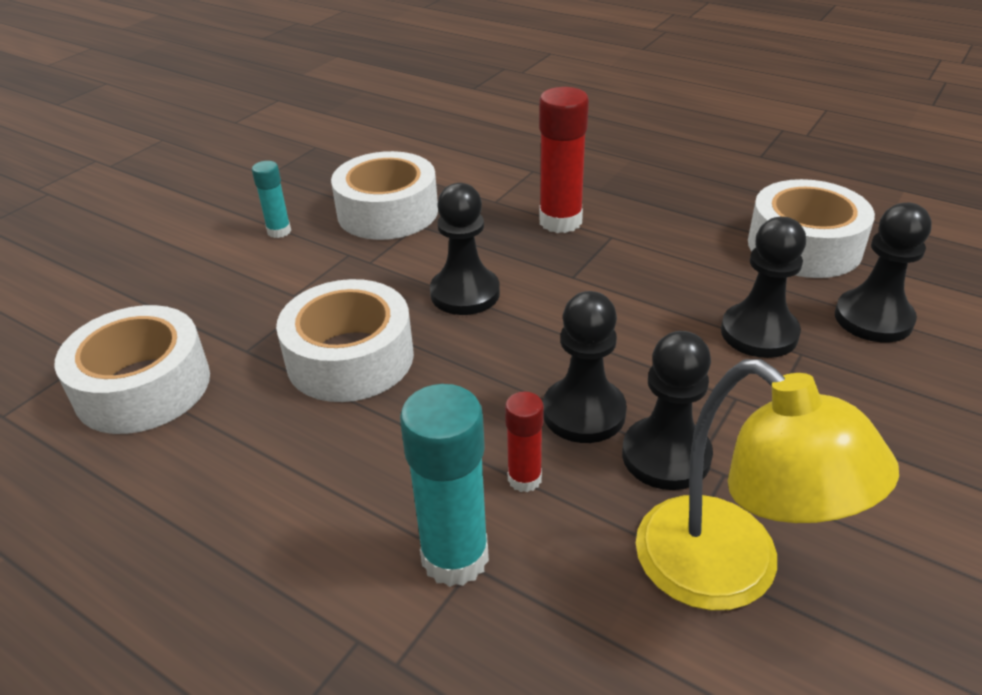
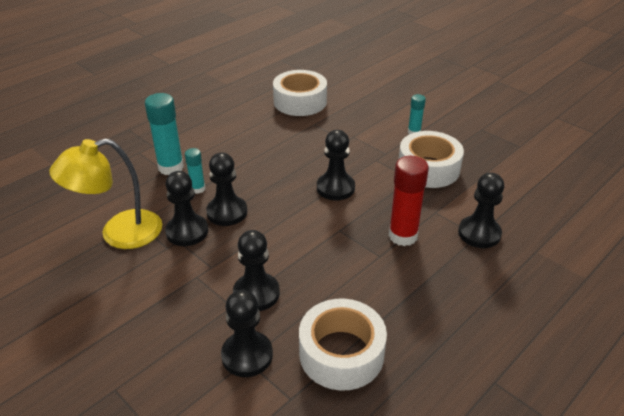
camera: 100 degrees right, 0 degrees up
white tape [276,279,414,402] -> none
red glue stick [505,392,544,492] -> turquoise glue stick [185,148,205,194]
none -> black pawn [458,173,504,248]

